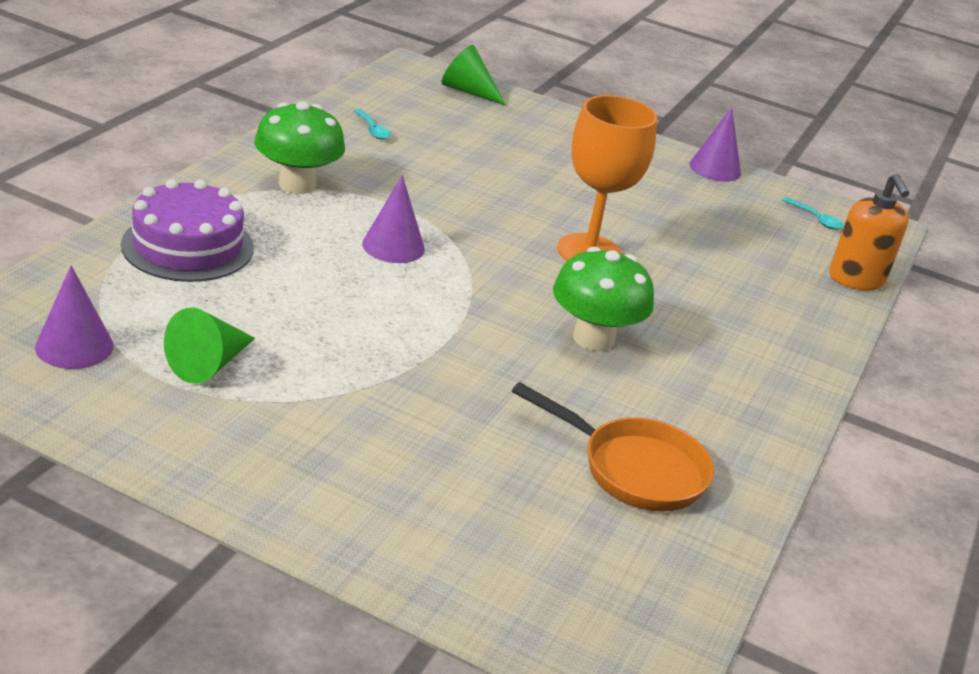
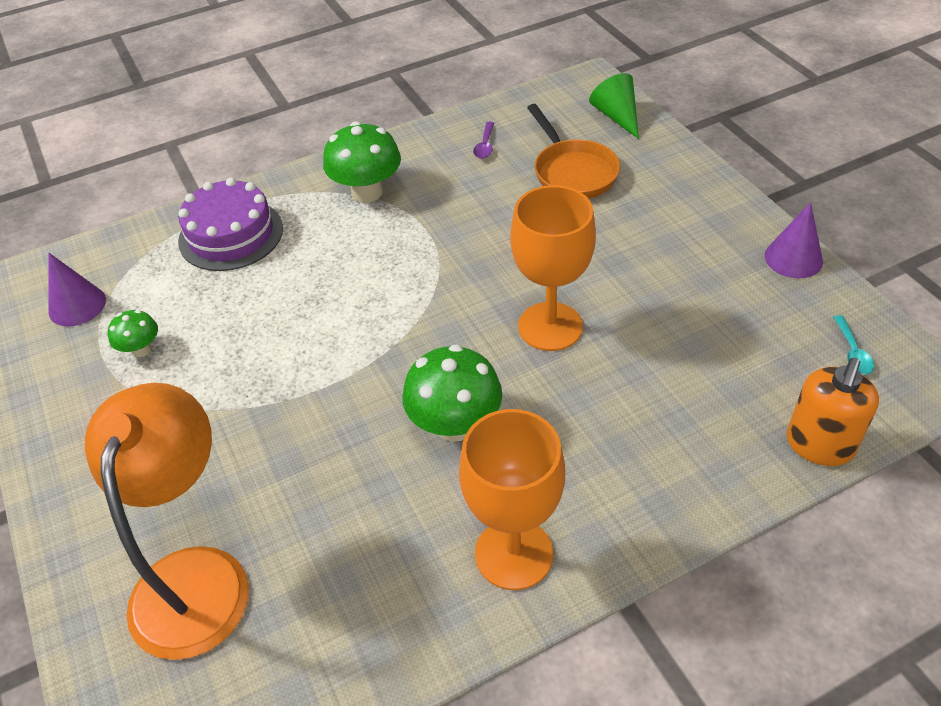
camera: 45 degrees right, 15 degrees up
green cone [164,308,255,384] -> green mushroom [108,310,158,357]
turquoise spoon [353,109,391,139] -> purple spoon [473,122,494,159]
purple cone [362,175,425,263] -> none
orange pan [512,382,714,511] -> orange pan moved to [527,104,620,199]
none -> orange lamp [85,382,249,660]
none -> orange goblet [459,409,565,590]

